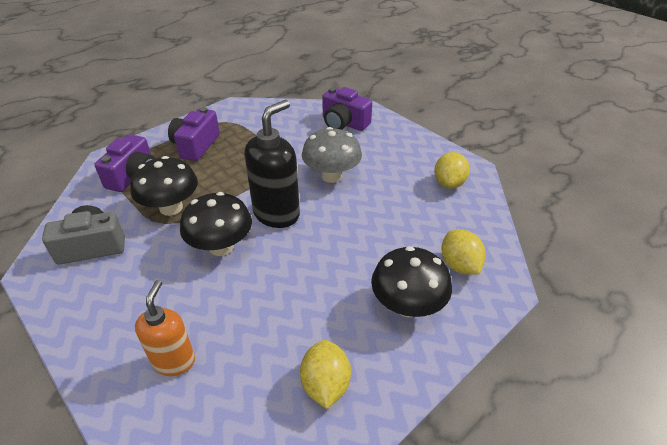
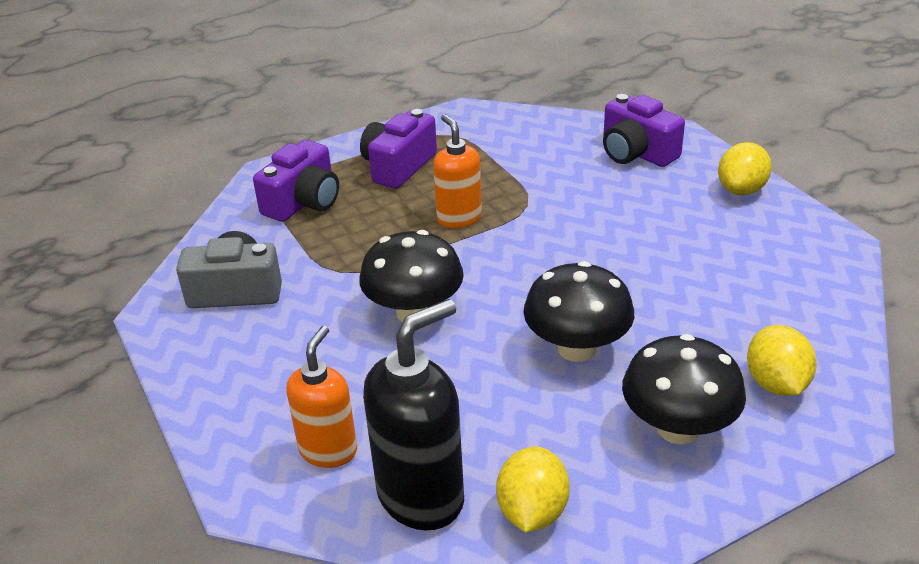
camera: 15 degrees right, 5 degrees down
black mushroom [130,156,198,216] -> black mushroom moved to [524,261,634,362]
black soap dispenser [244,100,300,228] -> black soap dispenser moved to [363,299,464,530]
grey mushroom [302,127,362,183] -> none
yellow lemon [434,152,470,189] -> yellow lemon moved to [718,142,772,195]
none -> orange soap dispenser [433,114,482,228]

